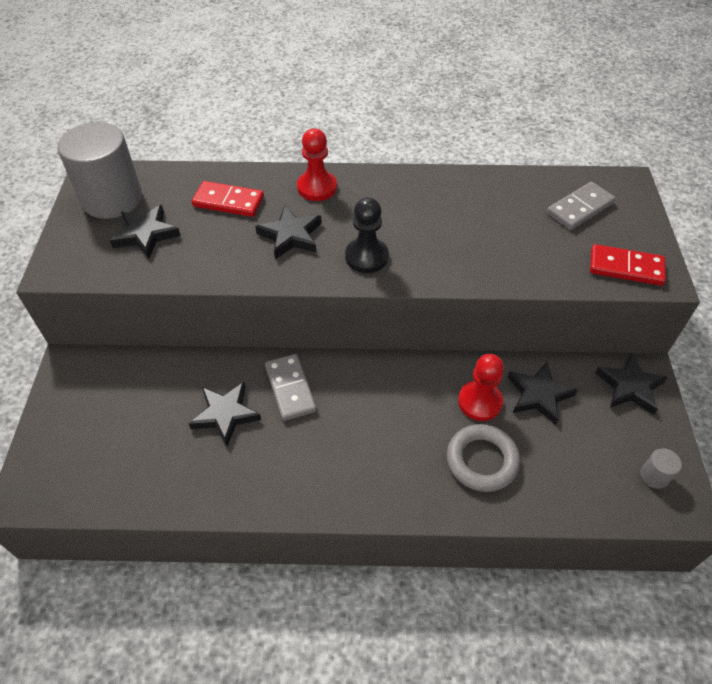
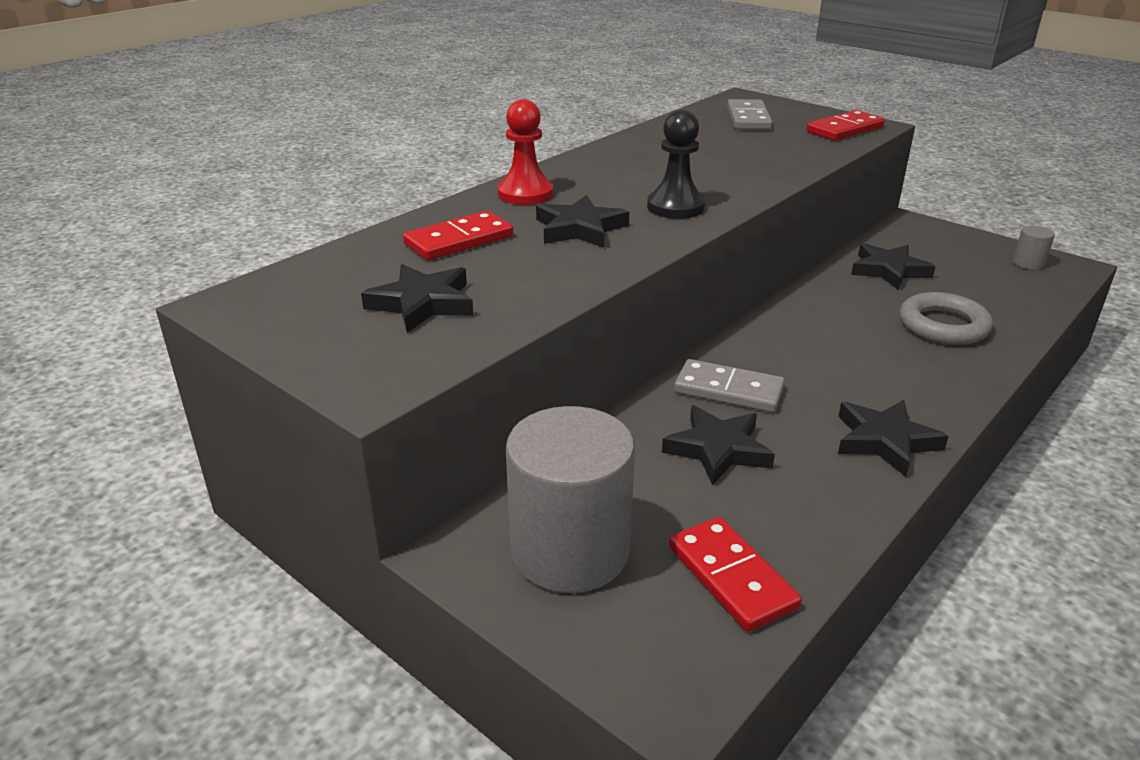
camera: 50 degrees left, 20 degrees down
grey cylinder [58,122,142,219] -> grey cylinder moved to [506,406,635,593]
red pawn [458,354,504,421] -> none
black star [595,352,668,415] -> black star moved to [838,400,949,477]
none -> red domino [669,517,802,632]

